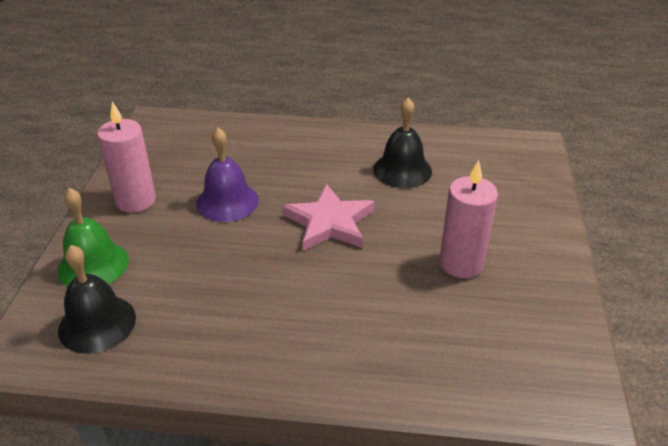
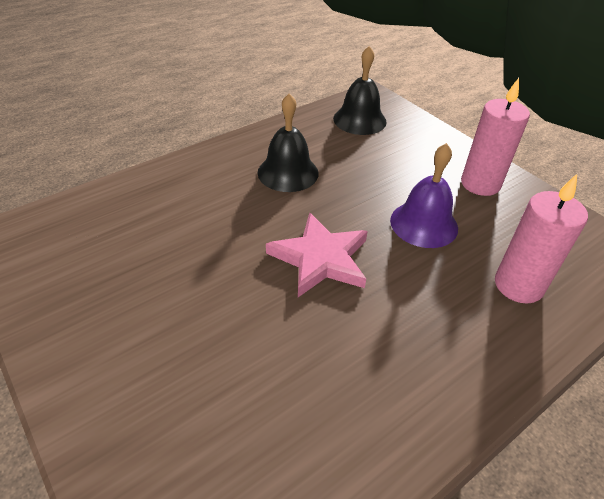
camera: 135 degrees right, 5 degrees up
green bell [58,188,129,287] -> none
black bell [373,97,432,188] -> black bell moved to [258,93,318,192]
pink candle [439,160,498,278] -> pink candle moved to [495,174,588,304]

